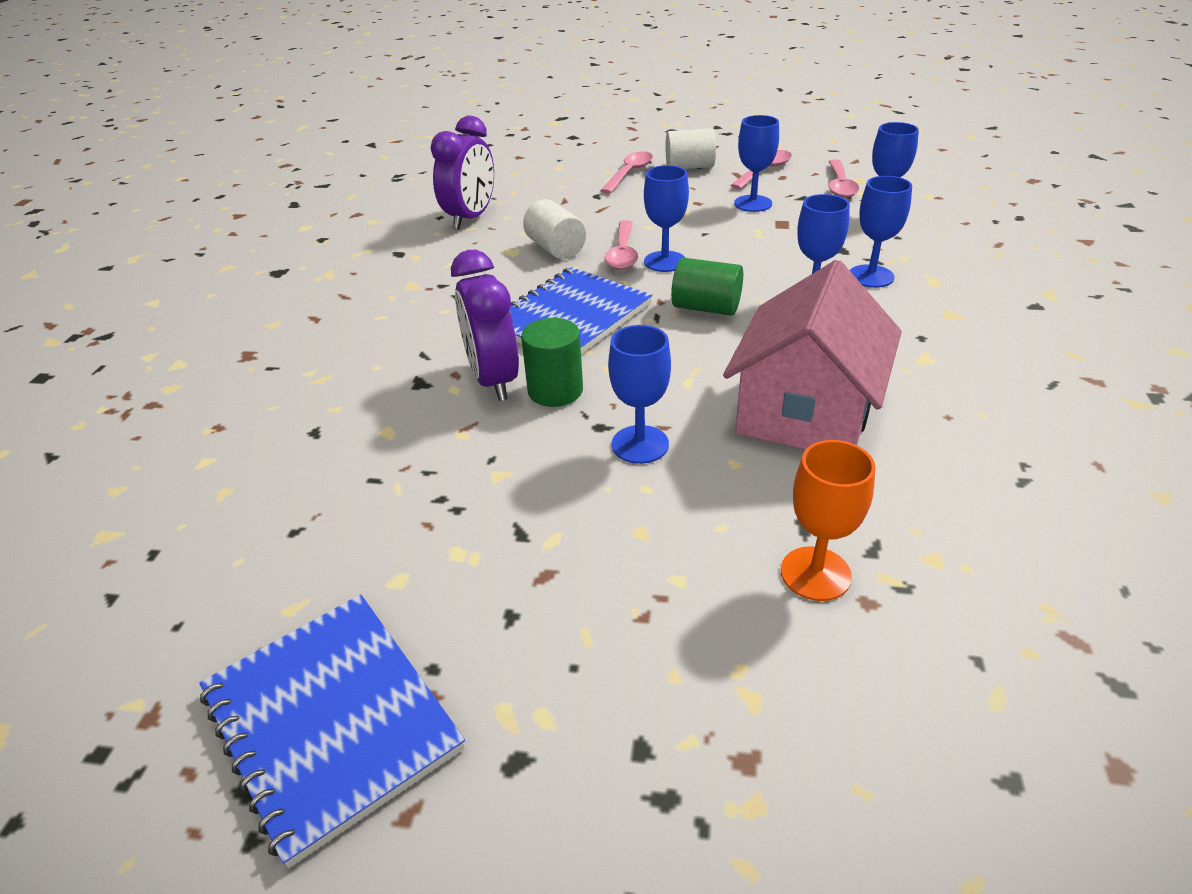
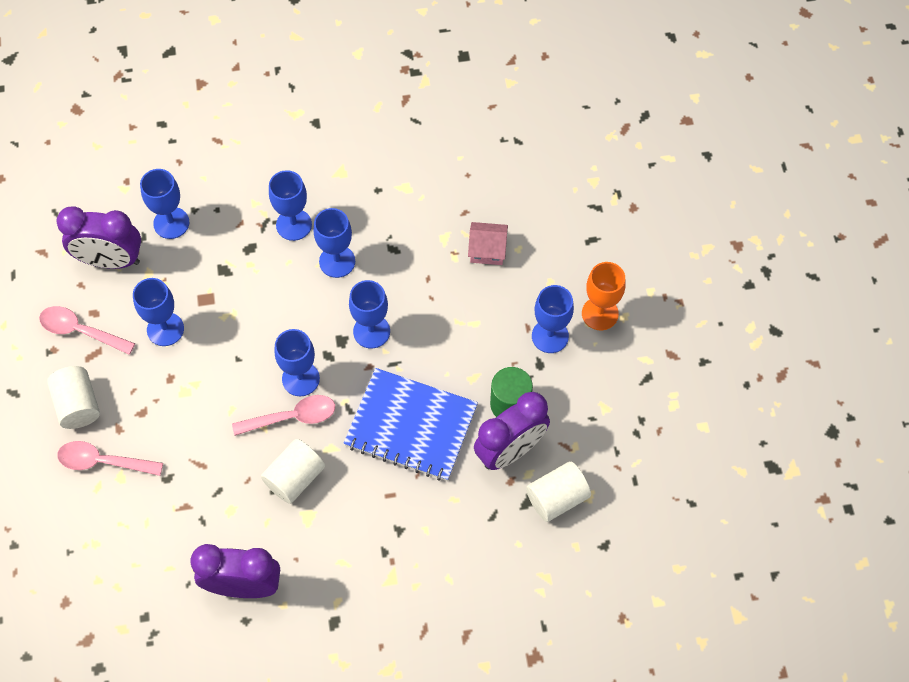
camera: 110 degrees left, 25 degrees up
blue notebook [200,594,465,868] -> none
green cylinder [671,258,743,316] -> blue goblet [349,280,390,349]
pink house [723,260,902,449] -> pink house [468,222,508,265], size x0.43
orange goblet [781,440,875,601] -> orange goblet moved to [582,262,626,330]
pink spoon [828,159,859,198] -> purple clock [56,206,141,269]
none -> white cylinder [526,461,591,522]

